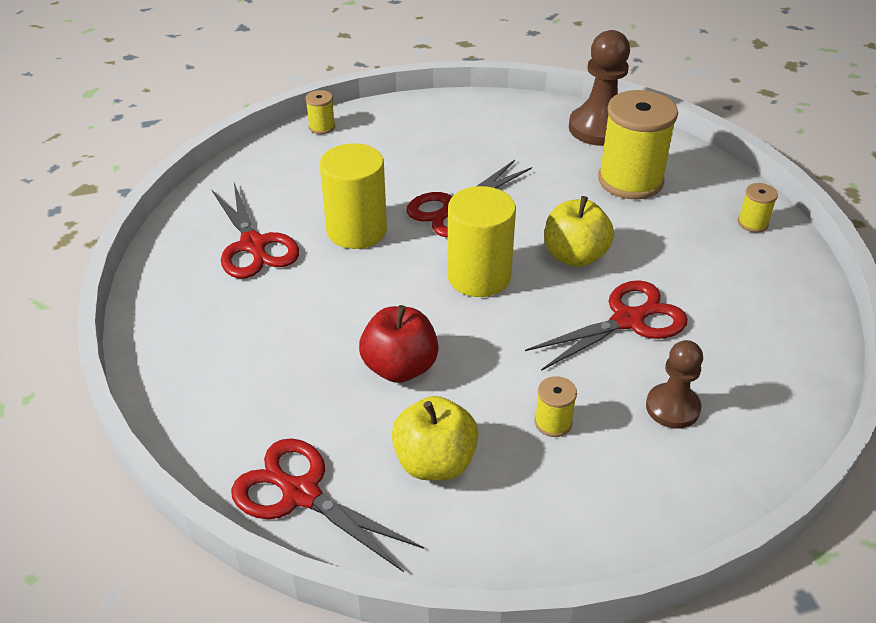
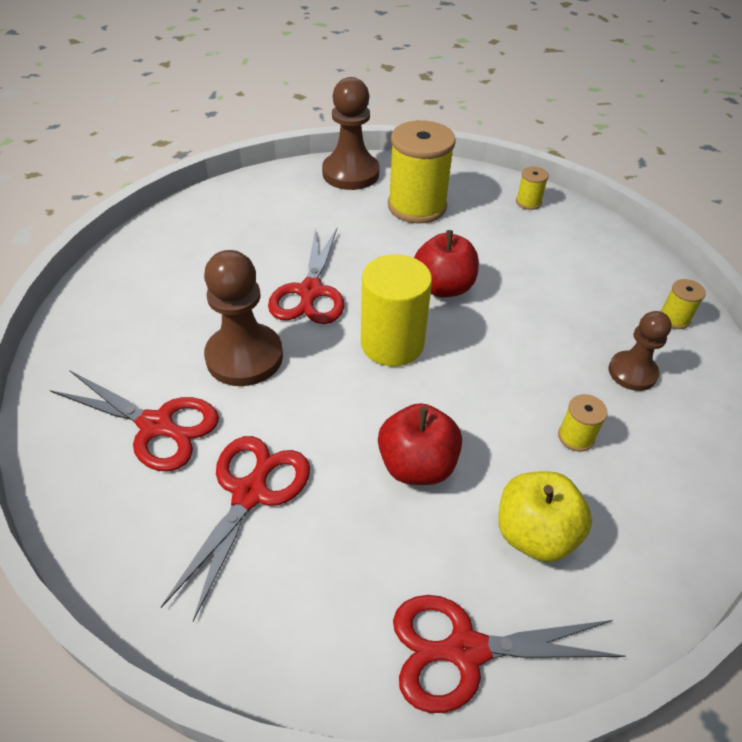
camera: 40 degrees left, 5 degrees up
yellow spool [305,90,335,134] -> yellow spool moved to [660,279,706,329]
yellow cylinder [320,143,387,249] -> brown pawn [204,250,283,386]
red scissors [525,280,688,371] -> red scissors moved to [161,436,310,622]
yellow apple [544,196,614,267] -> red apple [414,230,479,297]

